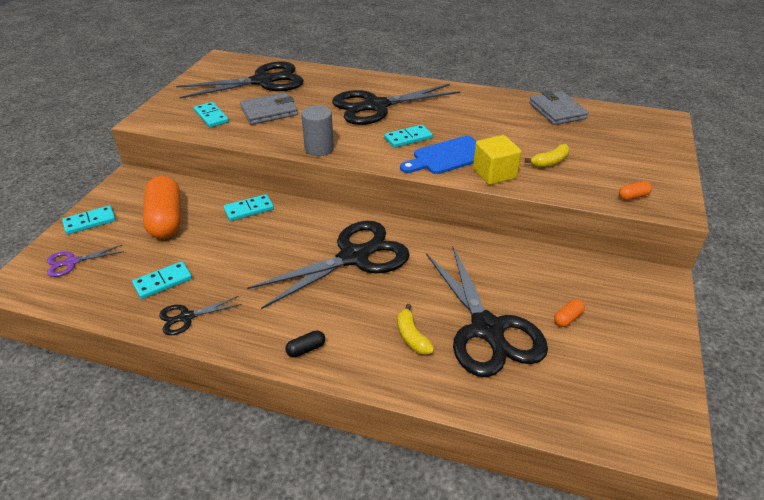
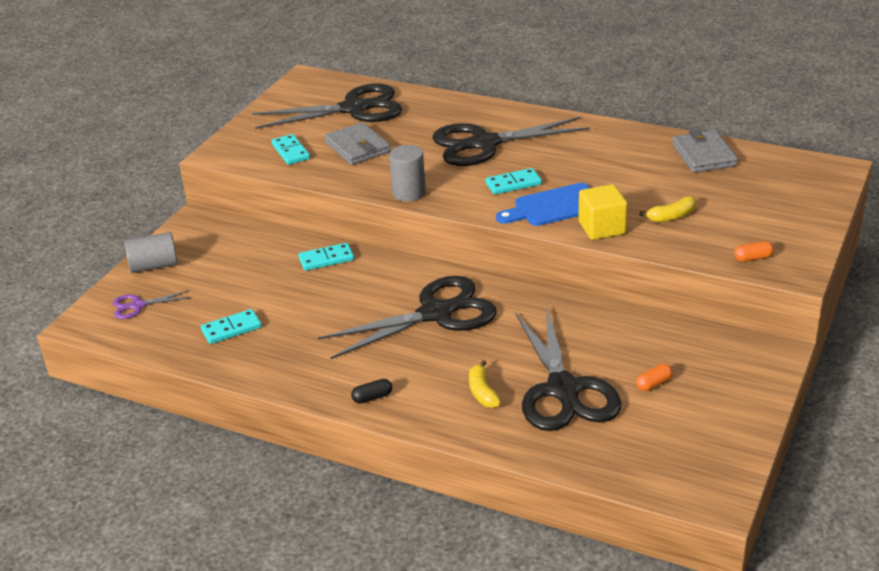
camera: 10 degrees right, 5 degrees down
turquoise domino [62,205,116,235] -> grey cylinder [125,232,178,273]
orange capsule [143,176,181,239] -> none
black scissors [159,296,242,335] -> none
grey wallet [240,92,298,125] -> grey wallet turned 75 degrees clockwise [324,122,391,165]

